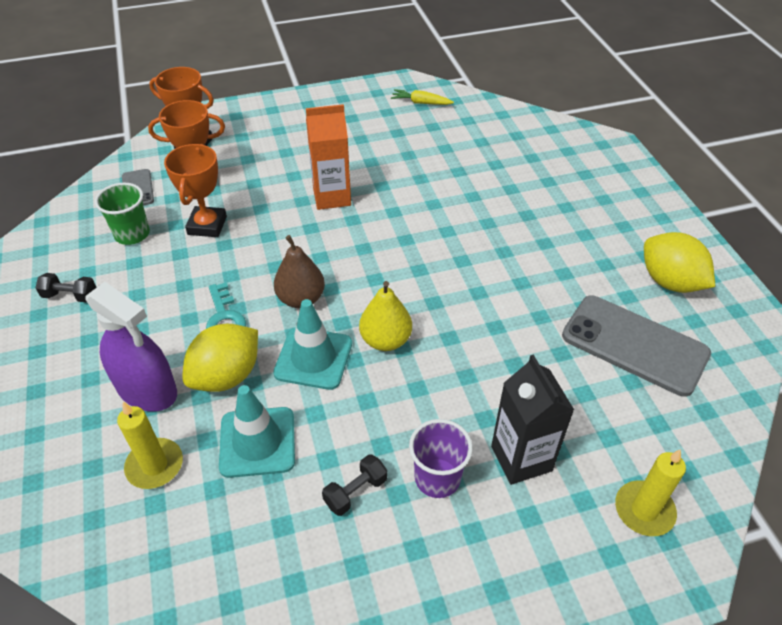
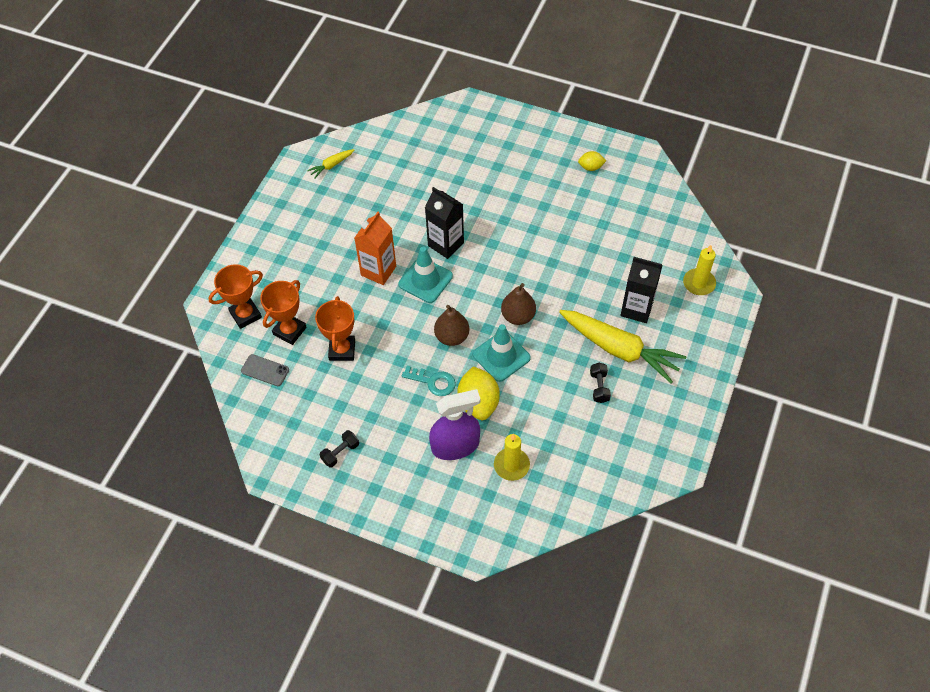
camera: 50 degrees left, 10 degrees up
green cup [95,183,150,245] -> none
orange trophy [164,144,227,237] -> orange trophy turned 45 degrees clockwise [315,296,355,361]
turquoise traffic cone [219,385,295,478] -> turquoise traffic cone moved to [398,247,453,303]
yellow pear [359,281,412,351] -> brown pear [501,283,536,325]
purple cup [409,419,473,498] -> yellow carrot [559,310,687,383]
grey phone [562,296,711,397] -> none
yellow lemon [644,232,715,293] -> yellow lemon [578,151,606,171], size x0.53
none -> black carton [425,187,464,259]

